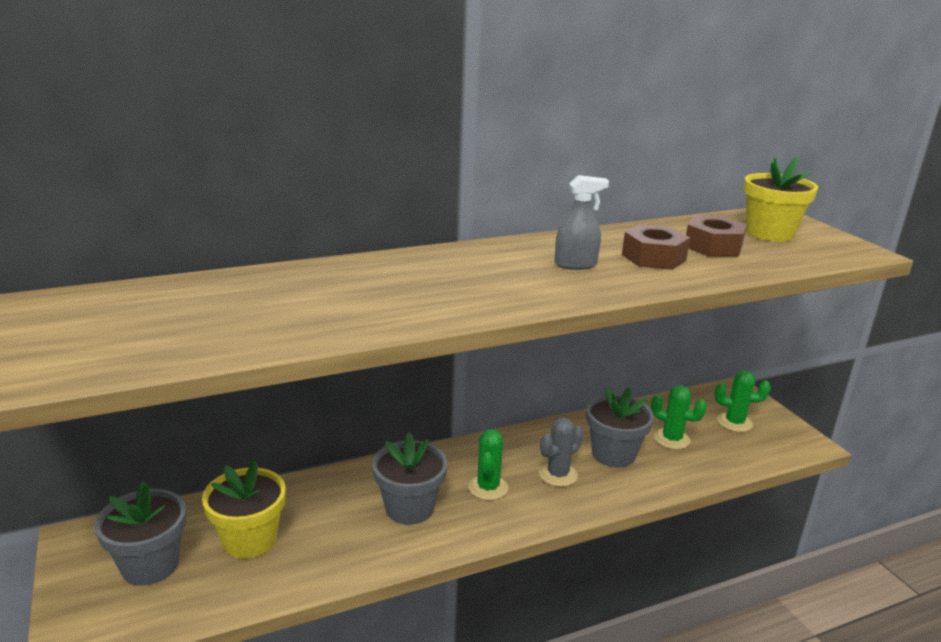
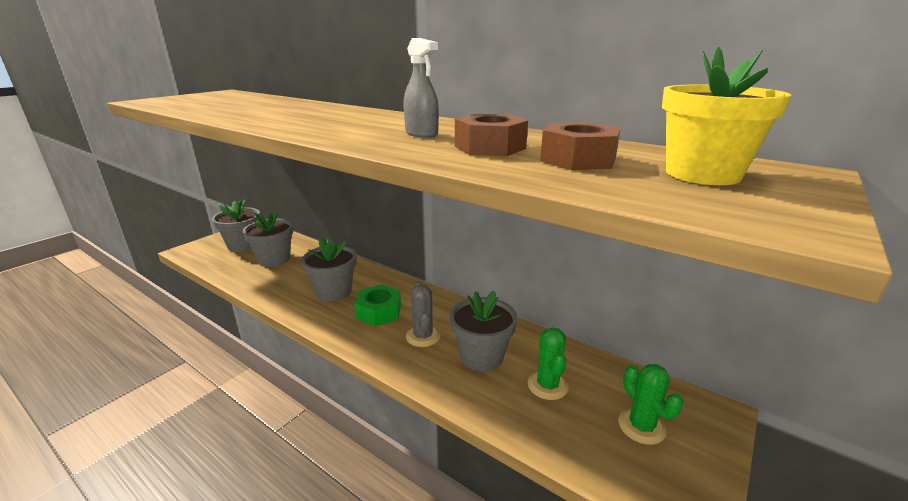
camera: 60 degrees right, 0 degrees up
yellow flower pot [202,461,286,559] -> grey flower pot [243,211,293,267]
green cactus [468,429,508,501] -> green nut [354,284,401,326]
grey cactus [539,417,584,487] -> grey cactus turned 60 degrees clockwise [406,282,440,347]

